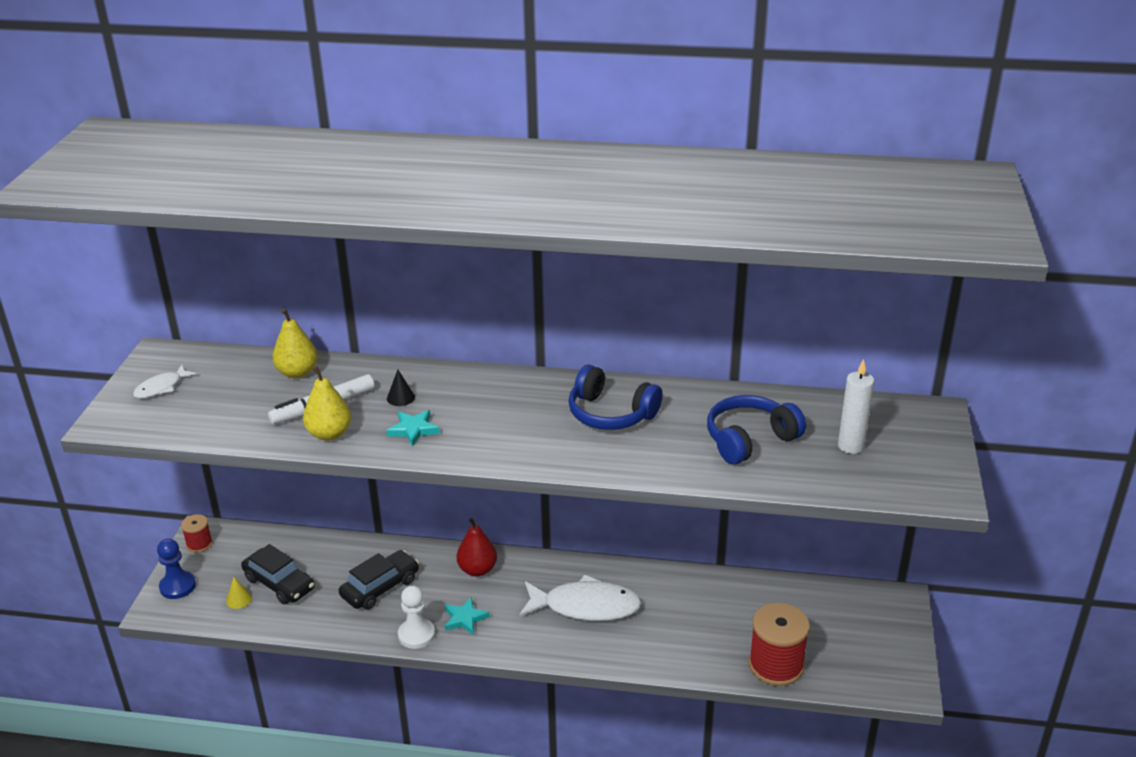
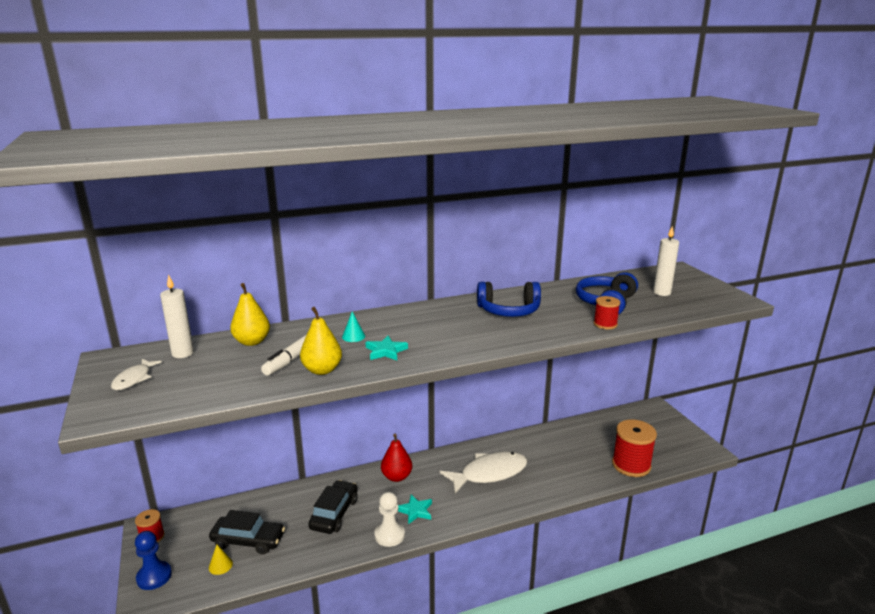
camera: 30 degrees left, 10 degrees down
black cone [387,370,415,406] -> turquoise cone [342,312,365,342]
none -> white candle [160,275,194,358]
none -> red spool [594,296,620,329]

